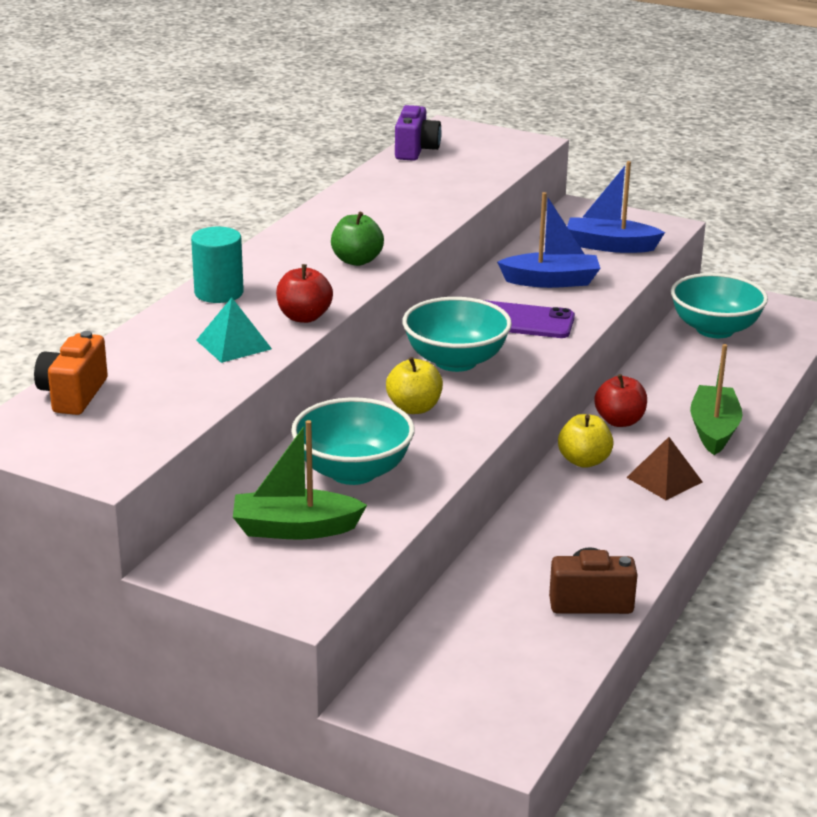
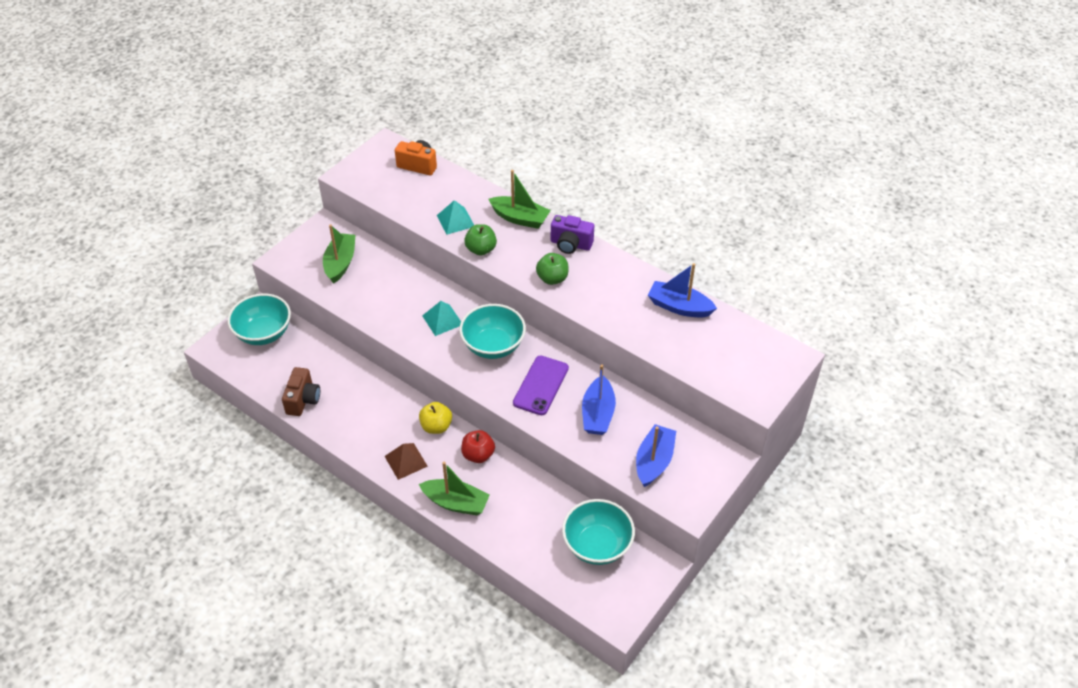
camera: 100 degrees right, 20 degrees up
turquoise cylinder [191,227,244,303] -> green boat [489,170,551,229]
red apple [276,264,333,323] -> green apple [464,224,497,256]
turquoise bowl [291,397,415,485] -> turquoise bowl moved to [227,294,291,345]
yellow apple [386,357,443,414] -> turquoise pyramid [422,301,461,336]
purple camera [395,105,442,161] -> purple camera moved to [551,215,594,254]
none -> blue boat [648,263,717,317]

